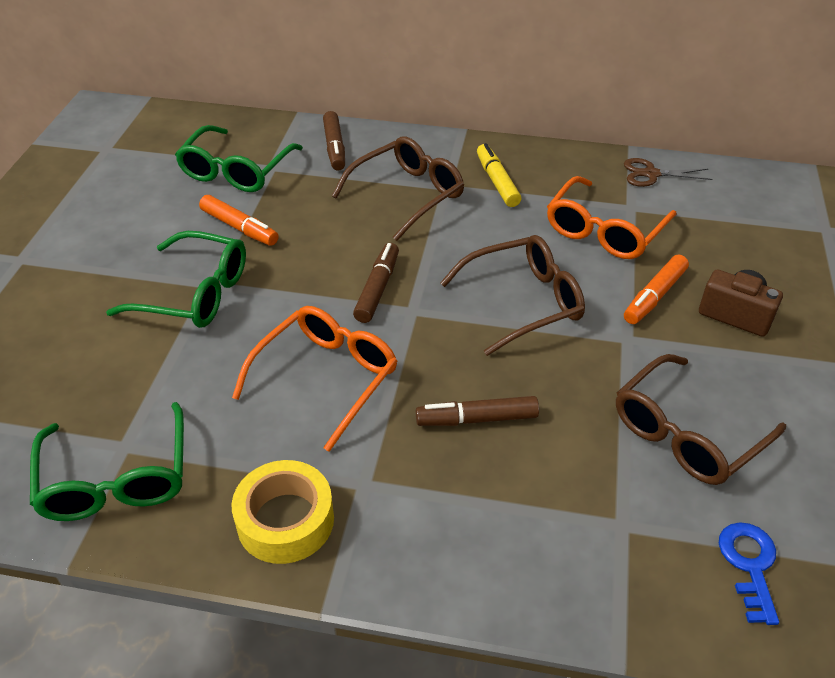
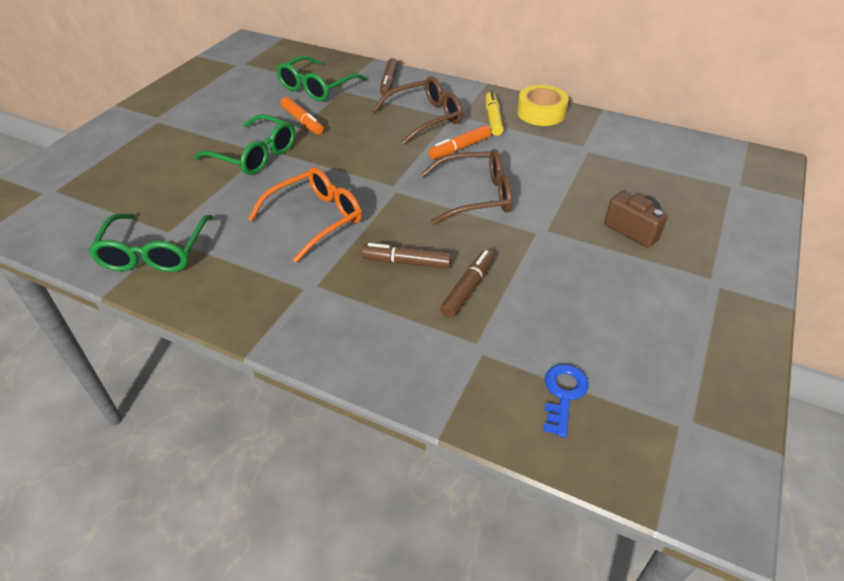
camera: 15 degrees right, 0 degrees up
yellow tape [232,460,334,564] -> yellow tape moved to [517,85,569,126]
brown marker [353,243,399,323] -> brown marker moved to [440,250,494,318]
orange glasses [547,176,676,259] -> none
brown glasses [616,354,786,485] -> none
brown scissors [624,158,712,187] -> none
orange marker [624,255,689,324] -> orange marker moved to [428,125,491,159]

